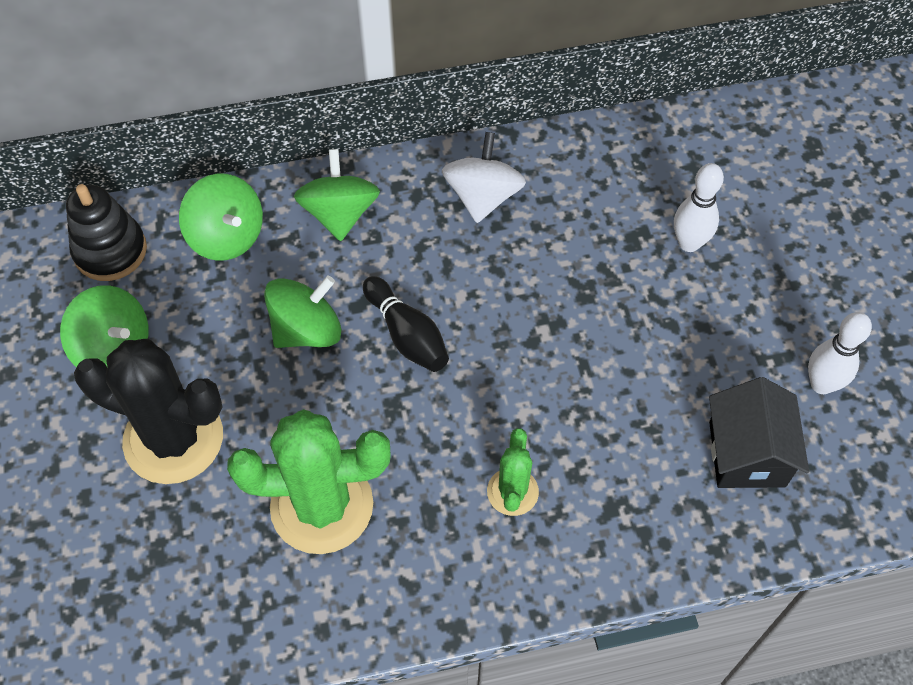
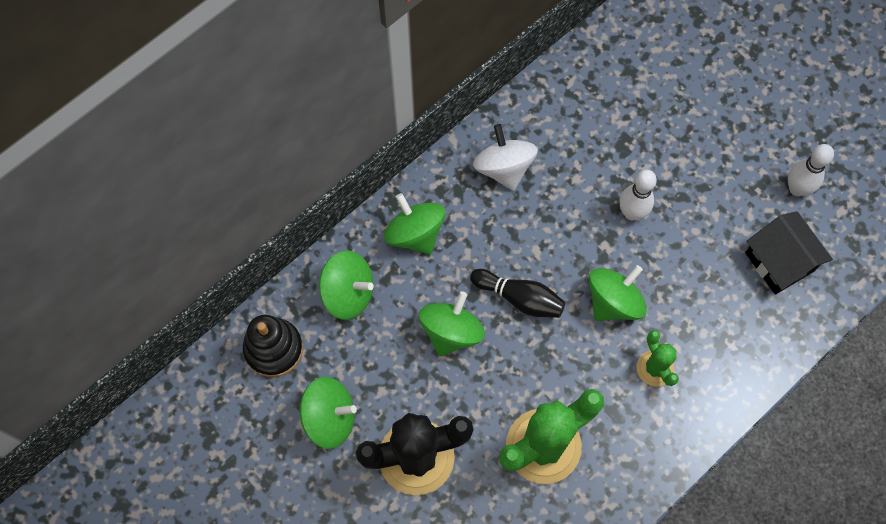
camera: 30 degrees left, 10 degrees up
white bowling pin [674,163,724,252] -> white bowling pin moved to [620,170,657,220]
none -> green spinning top [589,265,647,321]

